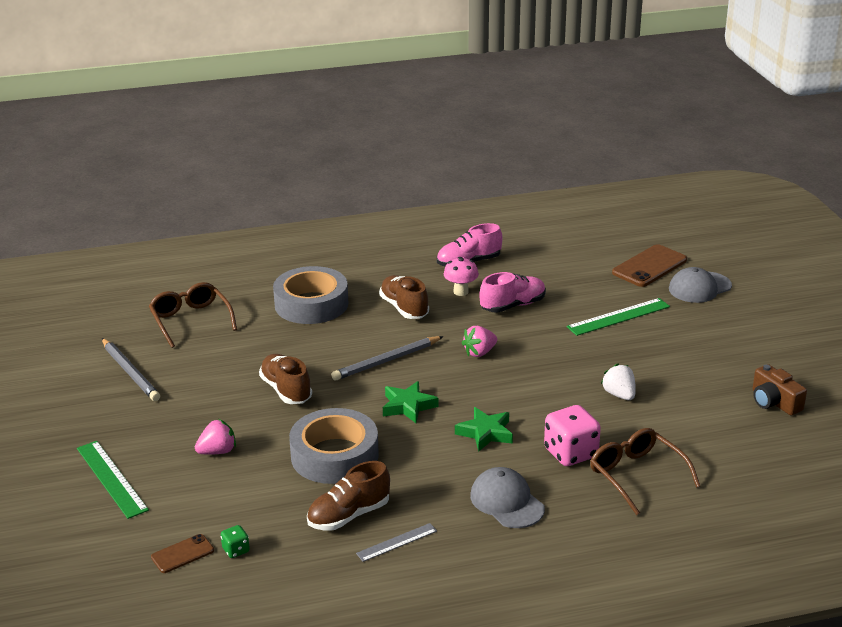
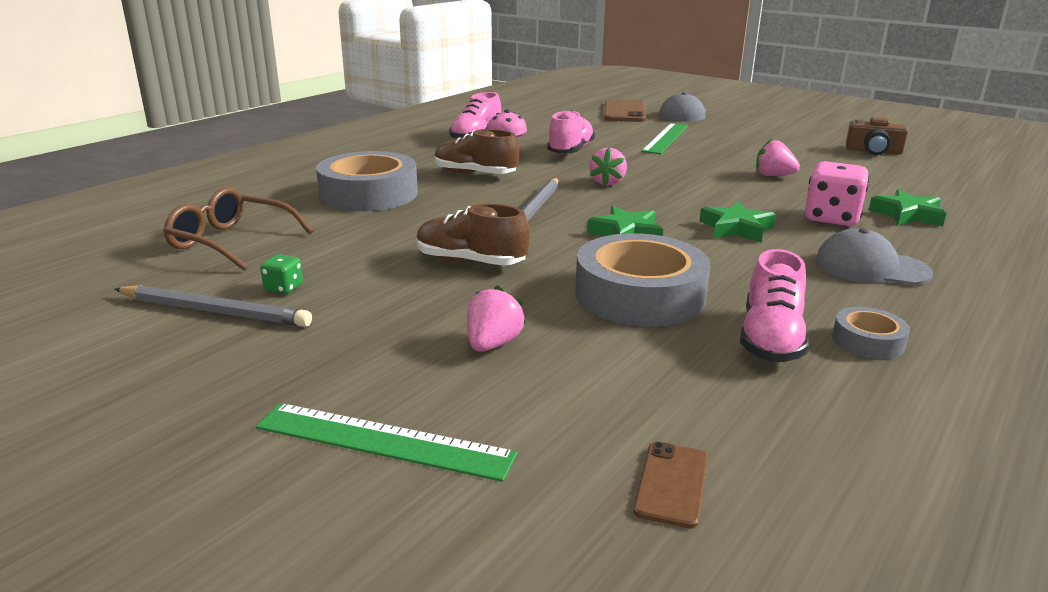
camera: 40 degrees left, 5 degrees down
green dice [221,525,250,558] -> green dice moved to [260,254,303,294]
brown shoe [307,461,390,530] -> pink shoe [740,249,809,362]
grey ruler [356,523,437,562] -> grey tape [832,307,910,359]
brown glasses [590,428,700,515] -> green star [869,189,947,227]
white strawberry [601,364,636,400] -> pink strawberry [756,139,800,176]

